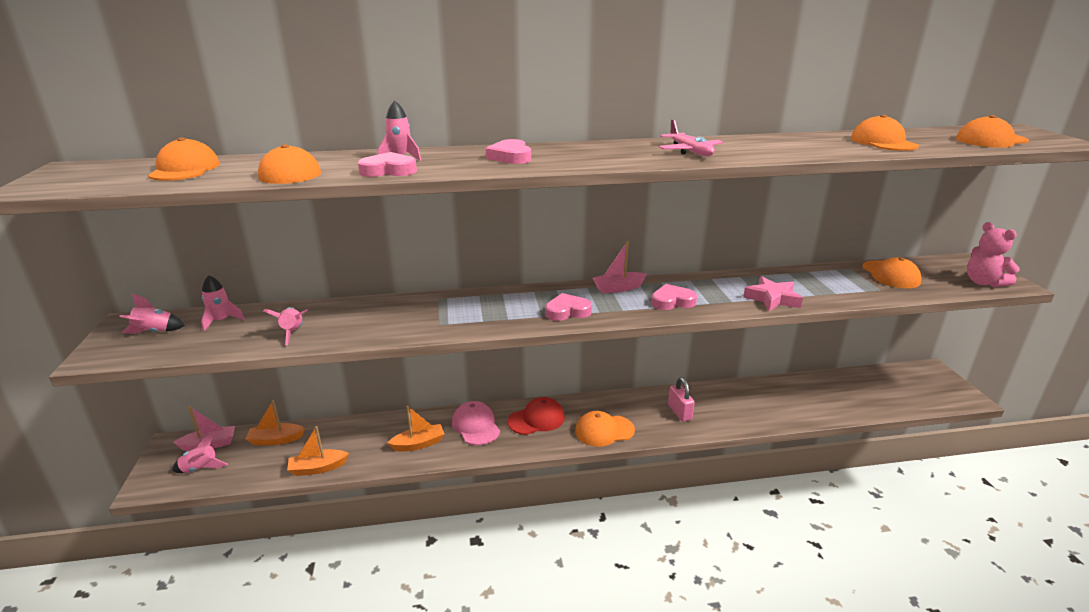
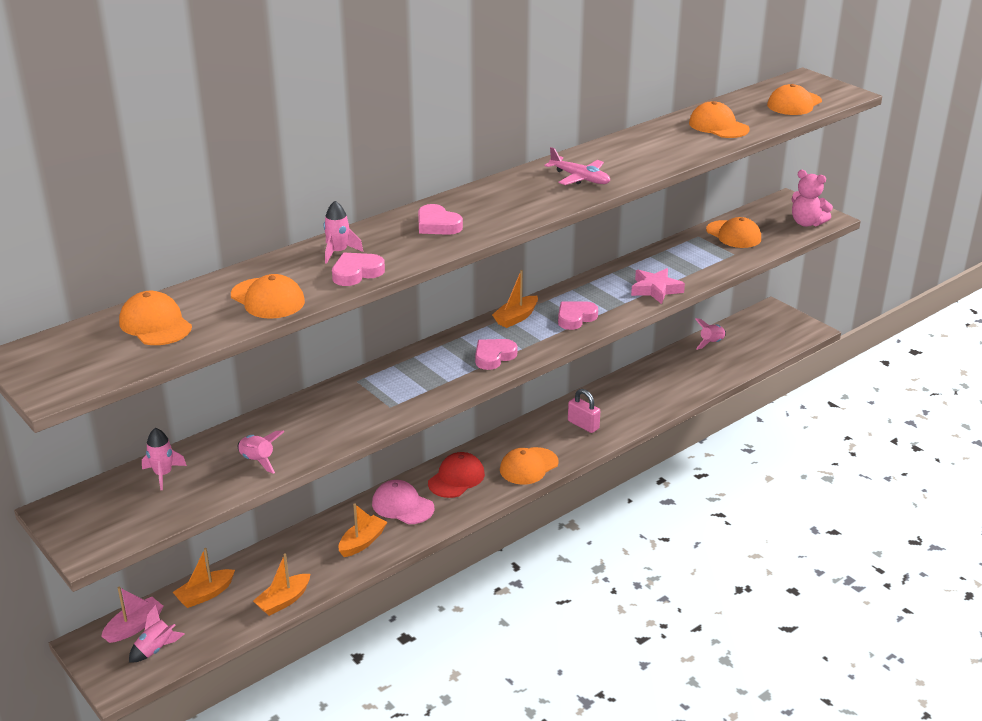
camera: 30 degrees left, 5 degrees up
pink rocket [120,294,185,334] -> pink rocket moved to [695,318,726,350]
pink boat [592,241,647,294] -> orange boat [492,270,538,328]

